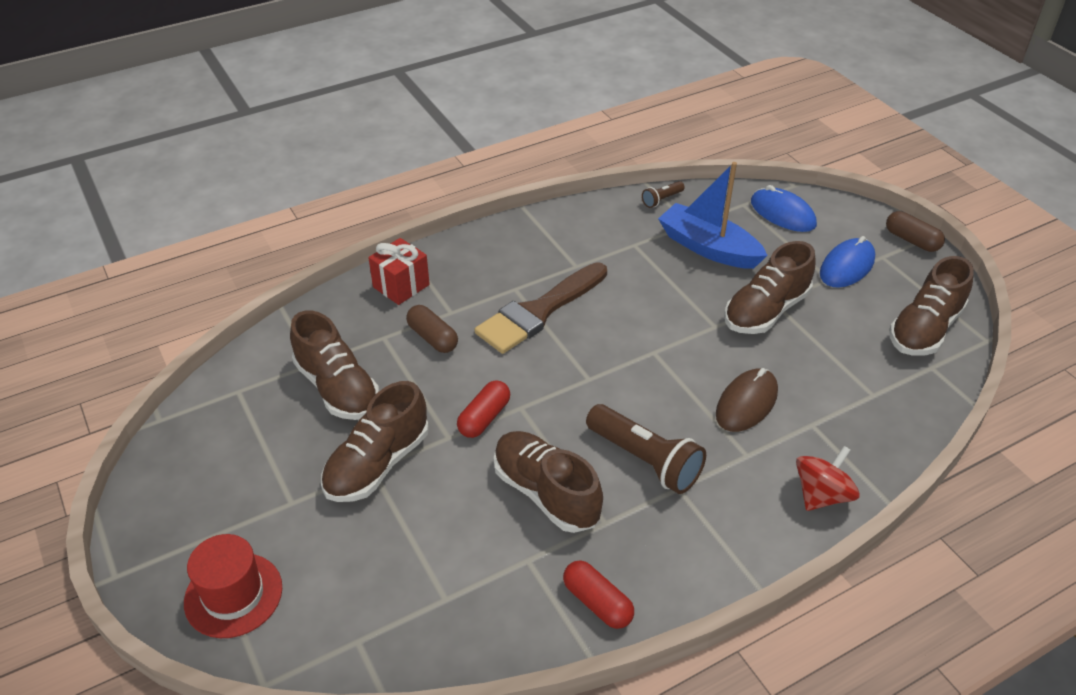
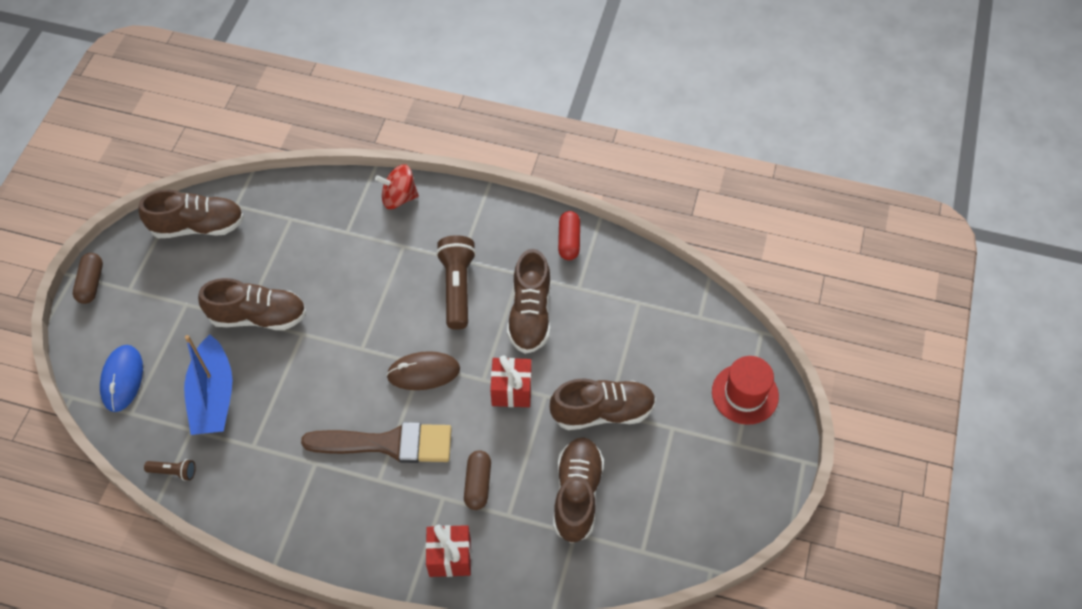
camera: 135 degrees left, 15 degrees up
red capsule [457,380,510,438] -> red gift [490,355,532,407]
brown mouse [716,368,778,432] -> brown mouse moved to [386,351,460,390]
blue mouse [820,236,875,288] -> none

